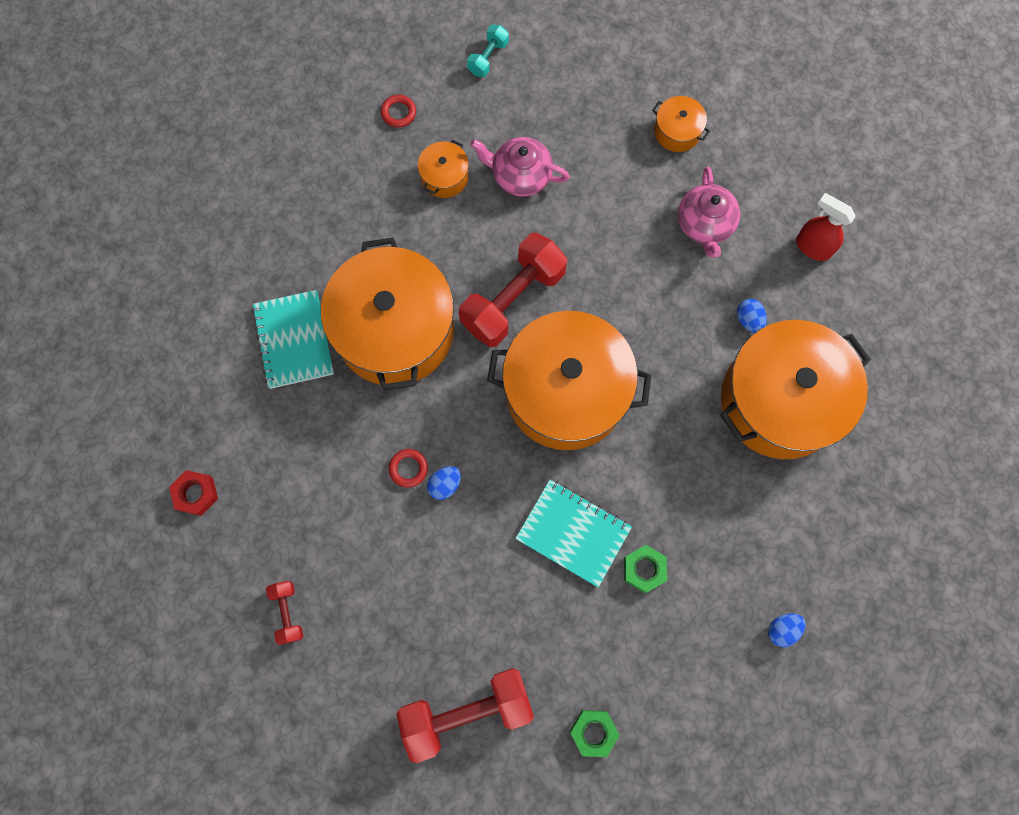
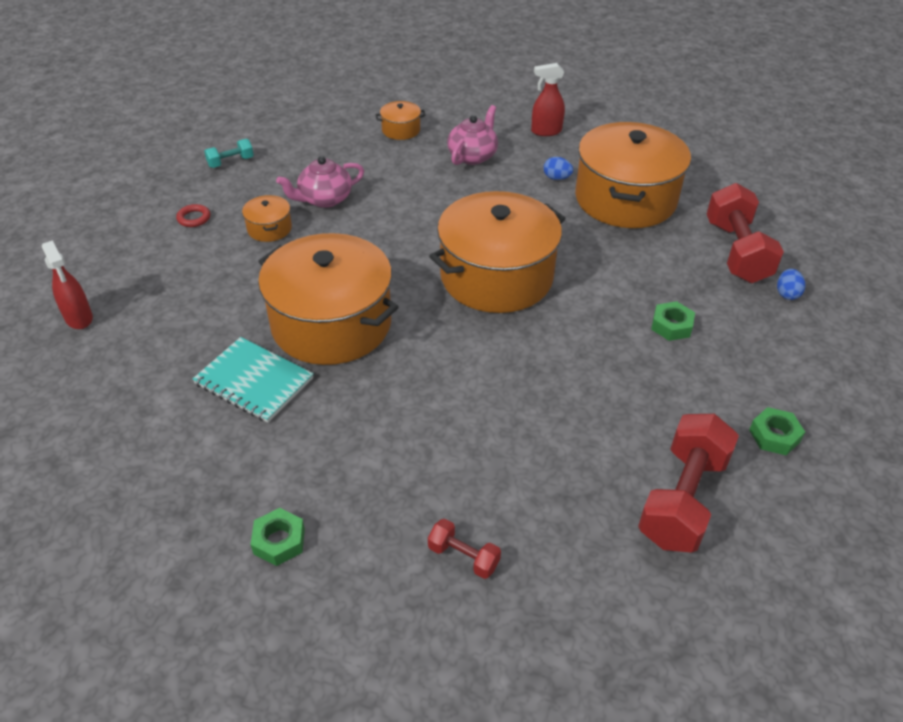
camera: 45 degrees left, 30 degrees down
red nut [169,470,218,516] -> green nut [250,508,305,566]
red ring [389,449,428,488] -> none
blue egg [427,466,461,500] -> none
red dumbbell [459,233,567,347] -> red dumbbell moved to [707,183,784,283]
turquoise dumbbell [467,25,509,77] -> turquoise dumbbell turned 75 degrees clockwise [204,139,254,168]
turquoise notebook [515,480,632,587] -> none
pink teapot [678,167,740,257] -> pink teapot turned 105 degrees counterclockwise [447,105,498,165]
none -> red spray bottle [42,240,93,329]

